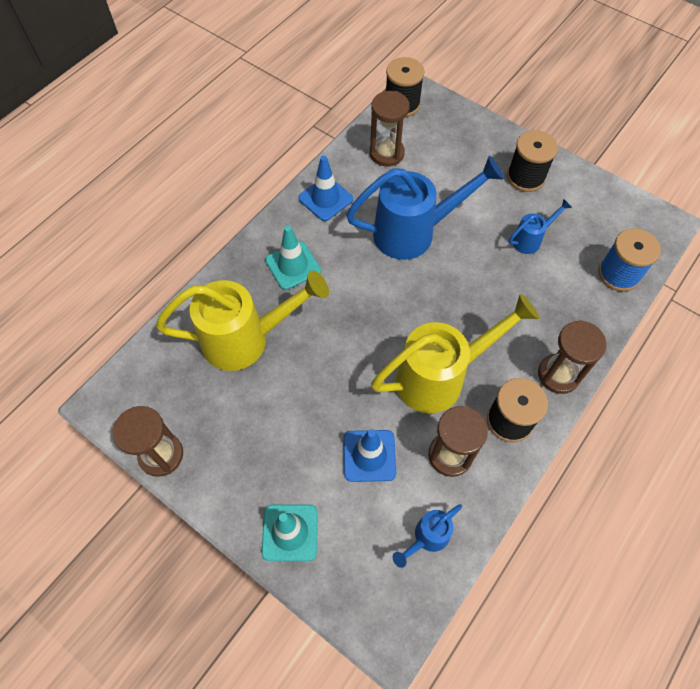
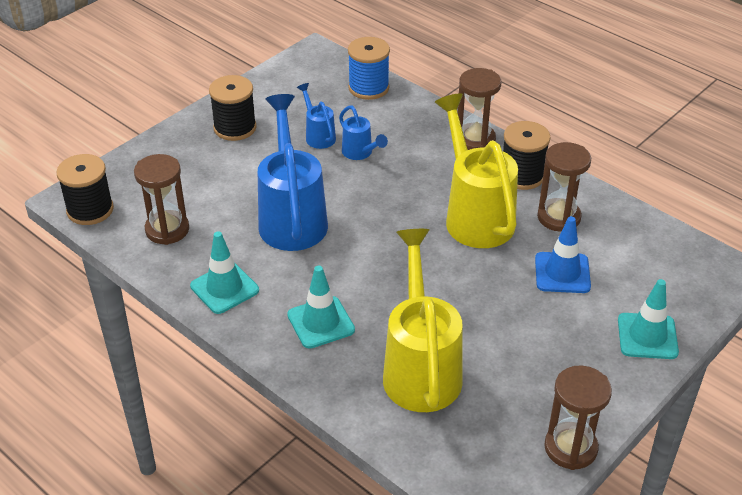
camera: 85 degrees left, 20 degrees down
blue traffic cone [298,156,353,221] -> turquoise traffic cone [190,231,259,314]
blue watering can [393,504,462,568] -> blue watering can moved to [339,105,388,160]

